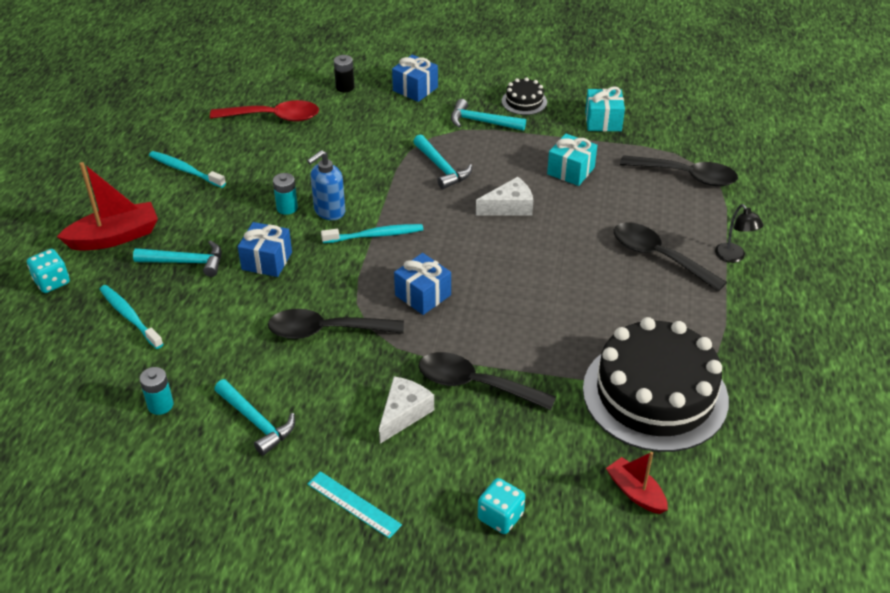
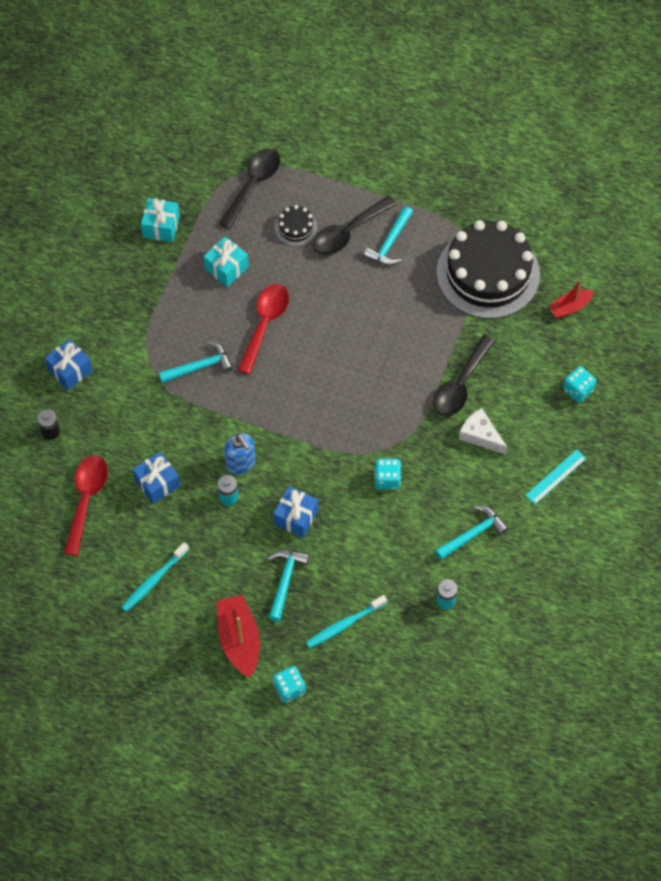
camera: 80 degrees left, 20 degrees up
black spoon [268,309,404,339] -> turquoise dice [375,459,401,489]
turquoise toothbrush [321,224,423,243] -> none
blue gift [394,253,451,315] -> blue gift moved to [133,452,180,504]
turquoise hammer [451,99,526,131] -> turquoise hammer moved to [363,206,413,265]
white cheese [476,177,533,216] -> red spoon [237,284,289,375]
black cake [502,77,547,115] -> black cake moved to [275,205,317,246]
black lamp [715,204,764,263] -> none

